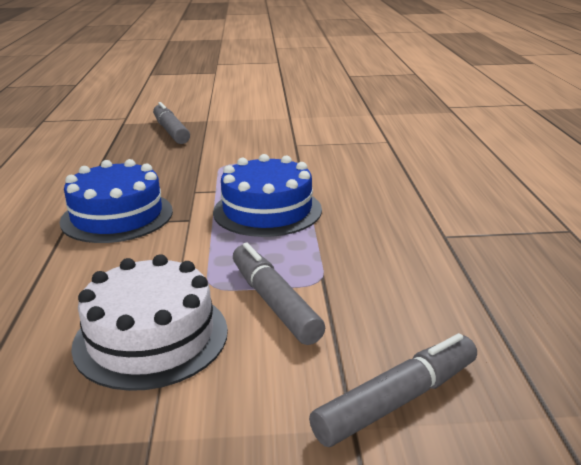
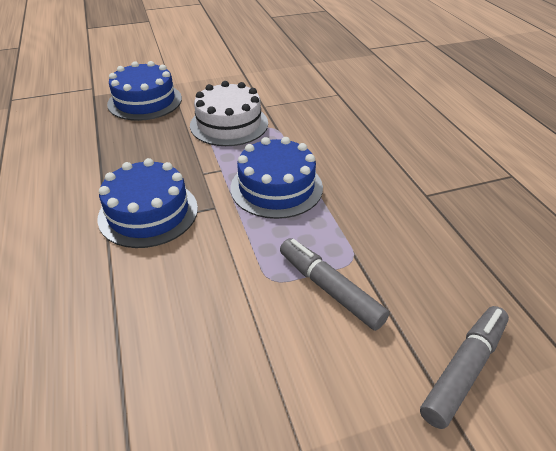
camera: 15 degrees left, 15 degrees up
white cake [71,254,228,391] -> white cake moved to [190,81,268,146]
grey marker [153,102,190,144] -> blue cake [107,61,182,121]

